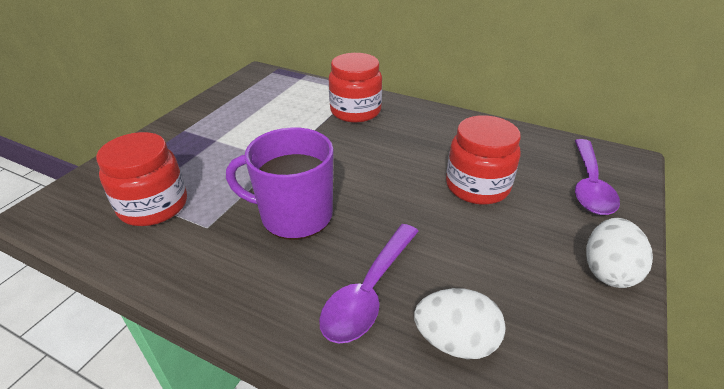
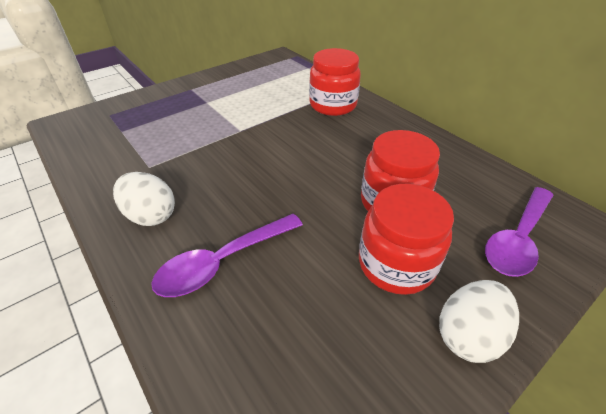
camera: 25 degrees right, 5 degrees up
red jar [96,132,187,226] -> red jar moved to [359,184,454,295]
purple mug [226,127,333,240] -> none
white egg [414,288,505,359] -> white egg moved to [113,172,175,226]

